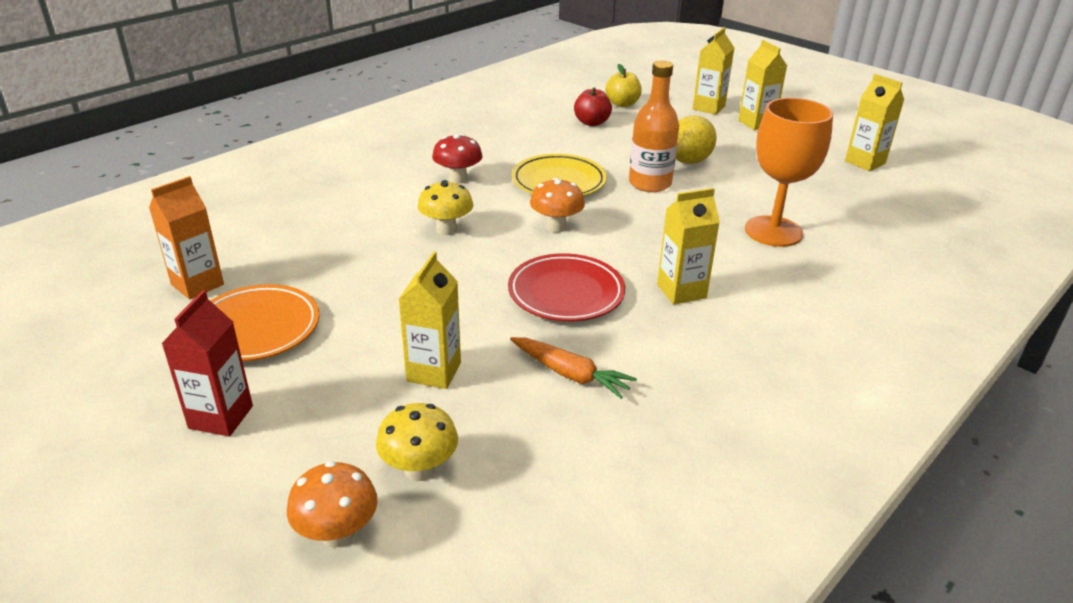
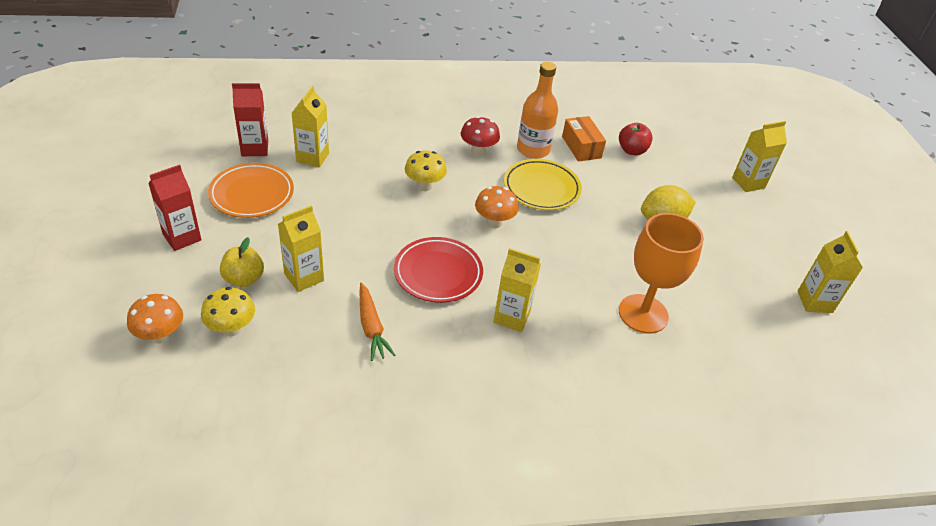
camera: 35 degrees right, 10 degrees up
orange carton [149,176,224,300] -> red carton [232,83,268,156]
yellow apple [605,64,642,107] -> yellow apple moved to [220,237,264,287]
orange bottle [629,60,679,192] -> orange bottle moved to [517,62,558,159]
yellow carton [738,40,787,130] -> yellow carton moved to [292,86,329,167]
none -> orange box [562,116,606,162]

